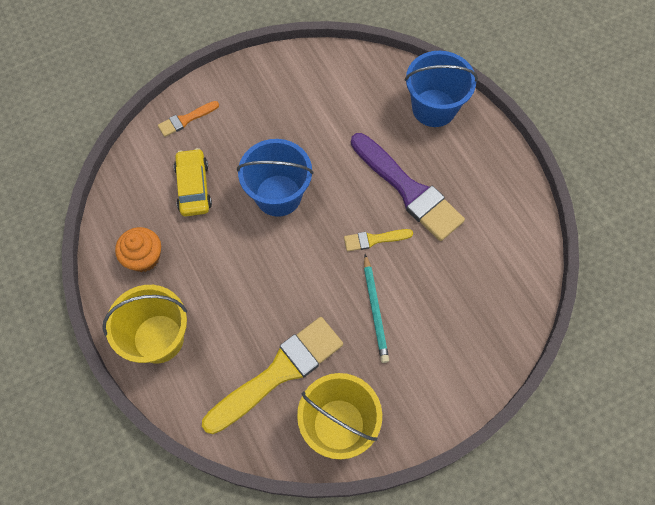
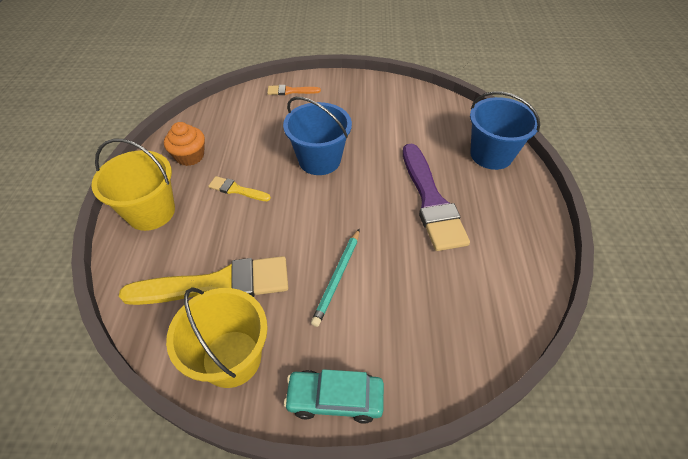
camera: 30 degrees right, 15 degrees down
yellow car [174,148,212,216] -> none
yellow brush [344,229,413,251] -> yellow brush moved to [208,176,271,201]
none -> turquoise car [284,369,384,424]

